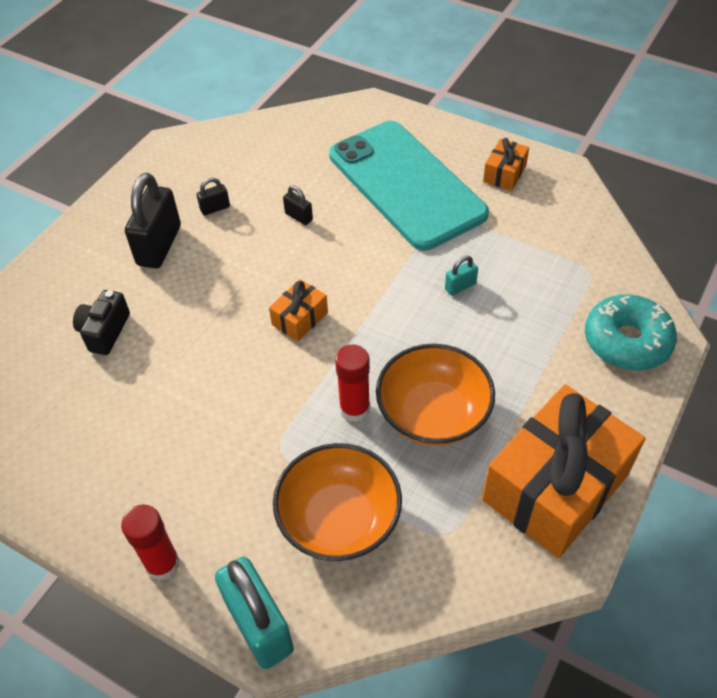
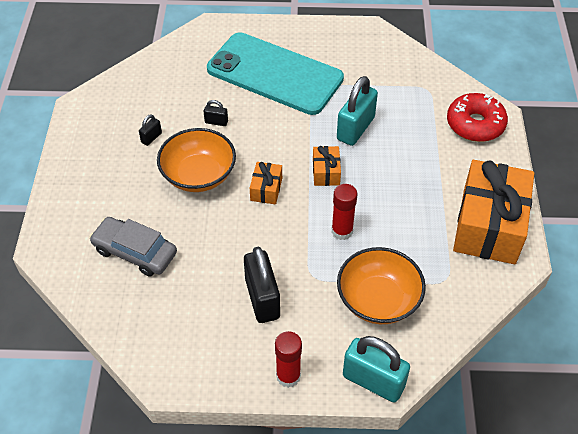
camera: 30 degrees left, 0 degrees up
black camera [73,290,130,355] -> grey car [89,217,177,277]
black padlock [125,173,181,269] -> black padlock moved to [244,247,280,323]
orange bowl [376,344,495,446] -> orange bowl moved to [157,128,236,192]
turquoise padlock [445,256,478,296] -> turquoise padlock [337,76,378,146], size x2.15
orange gift [483,138,529,191] -> orange gift moved to [313,146,341,186]
turquoise donut [585,294,677,370] -> red donut [447,93,508,142]

